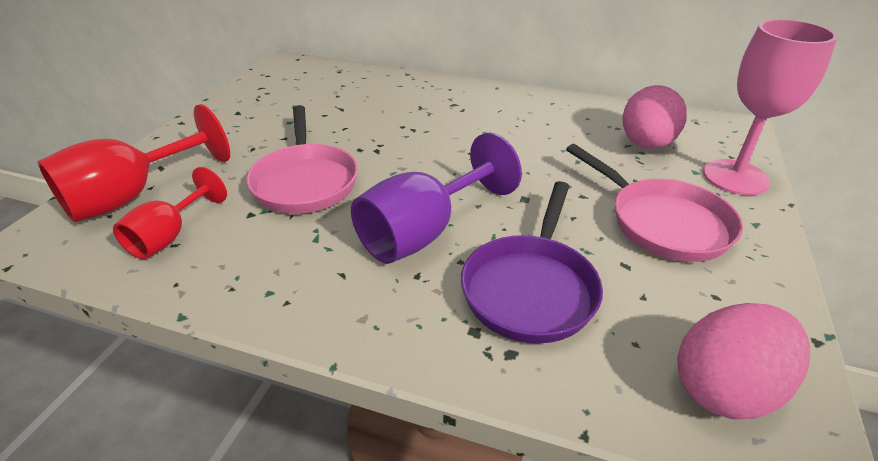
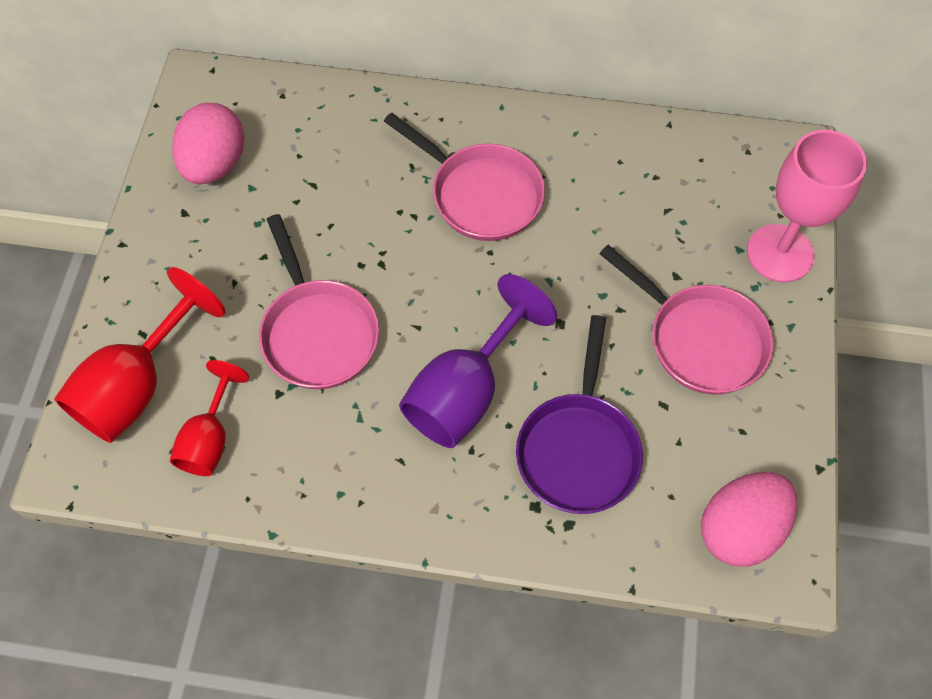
camera: 10 degrees left, 25 degrees up
pink egg [622,85,687,149] -> pink egg moved to [172,103,245,185]
none -> pink pan [384,113,545,241]

